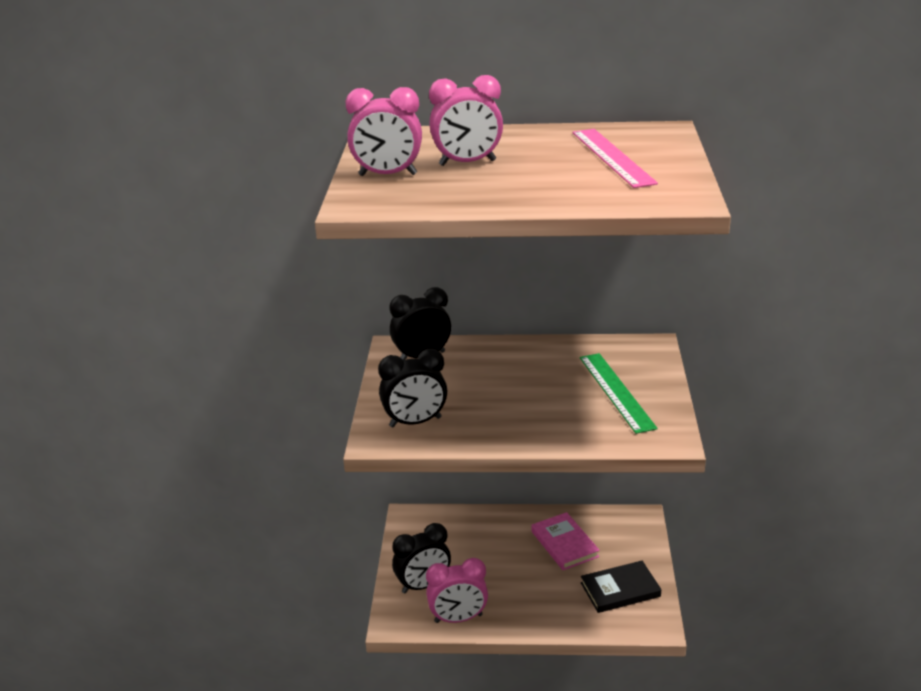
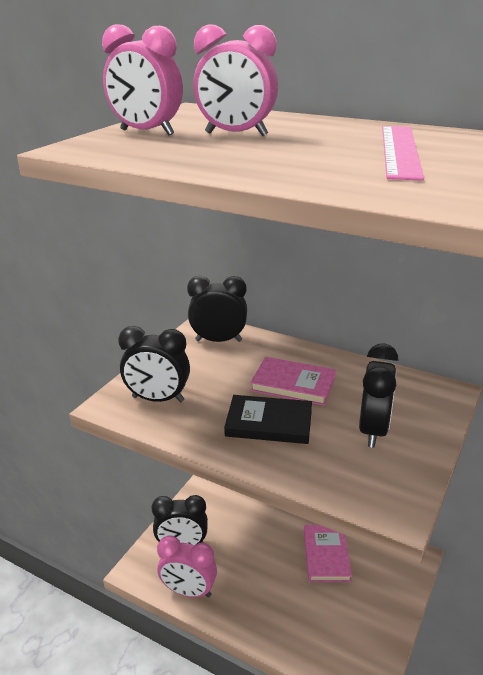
camera: 25 degrees right, 0 degrees up
green ruler [580,353,658,434] -> black clock [359,343,399,448]
black book [581,561,661,613] -> black book moved to [224,395,312,444]
none -> pink book [250,357,336,406]

